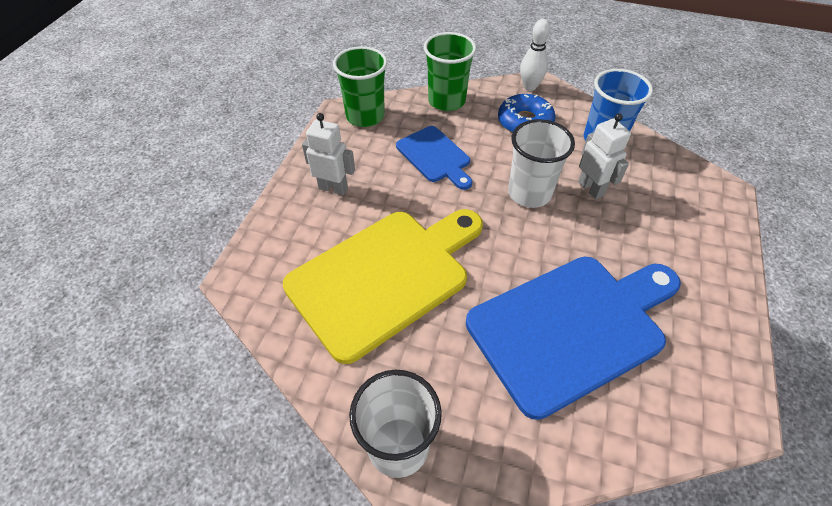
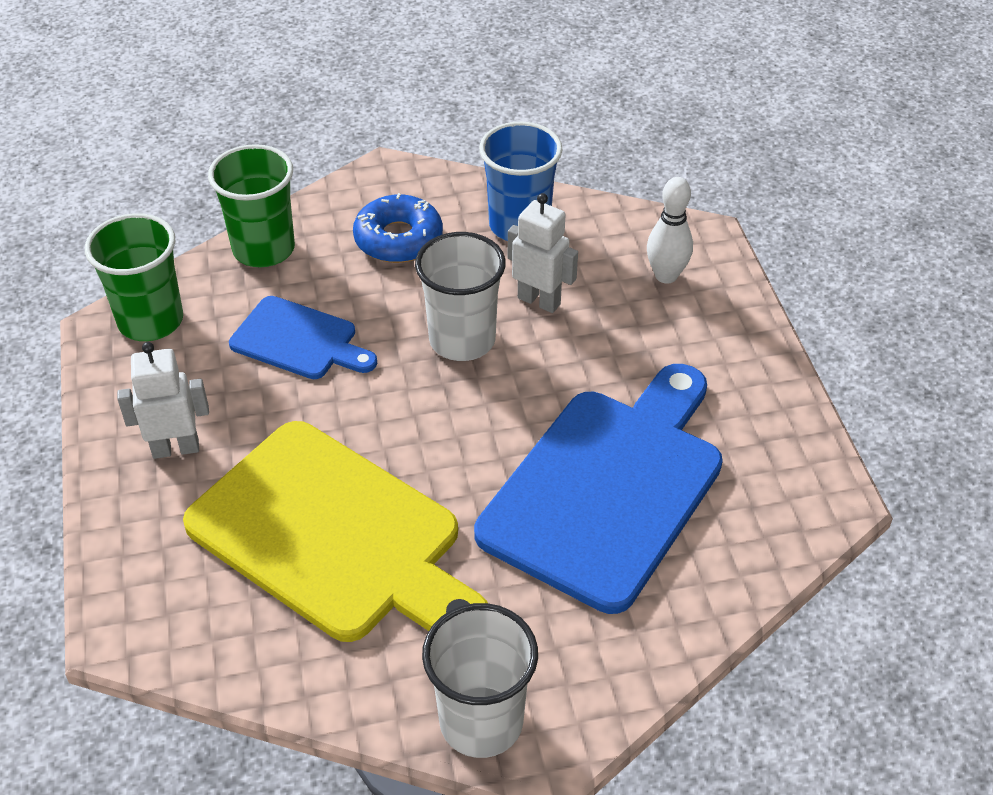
camera: 30 degrees left, 5 degrees down
yellow cutting board [283,209,483,364] -> yellow cutting board turned 105 degrees clockwise [183,421,488,642]
white bowling pin [520,19,550,91] -> white bowling pin moved to [647,177,693,284]

